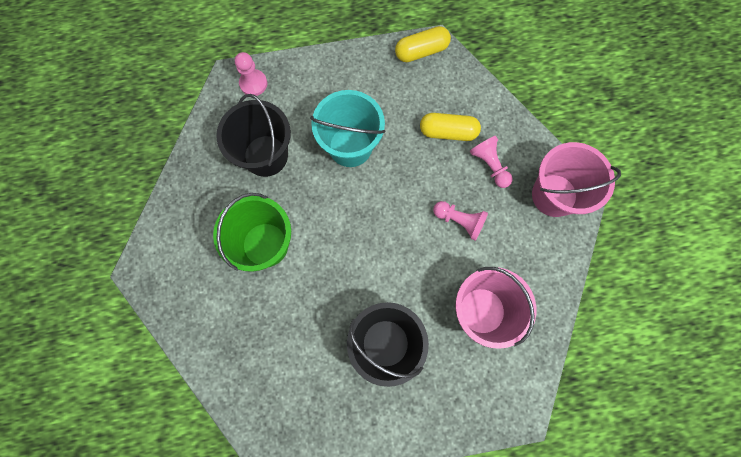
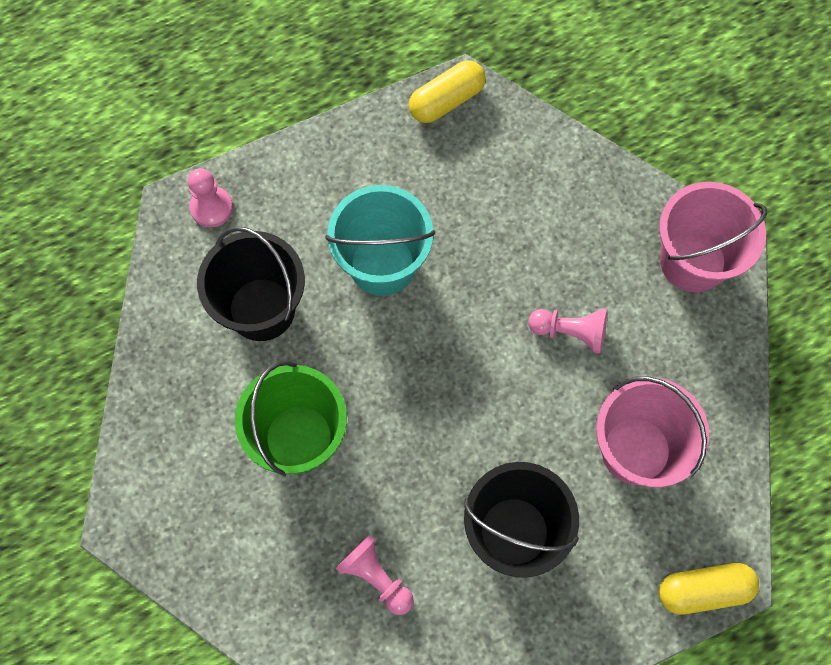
camera: 15 degrees left, 5 degrees down
yellow capsule [420,113,481,141] -> yellow capsule moved to [659,563,759,615]
pink pawn [470,136,513,188] -> pink pawn moved to [335,535,414,615]

